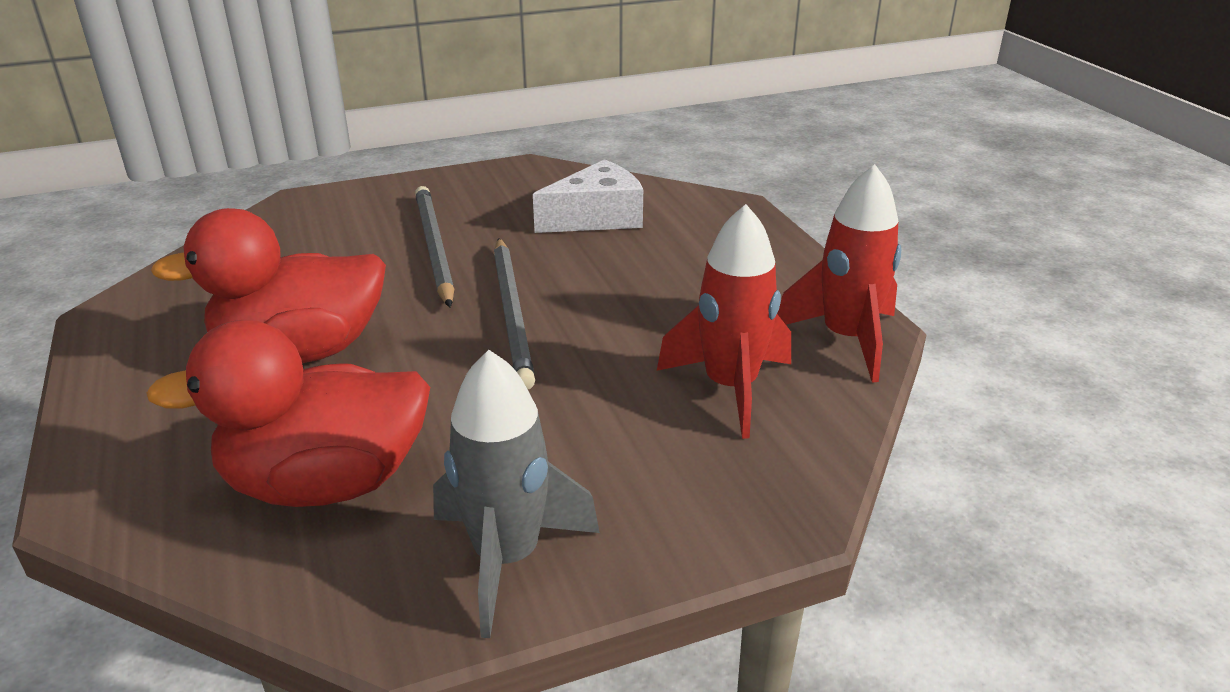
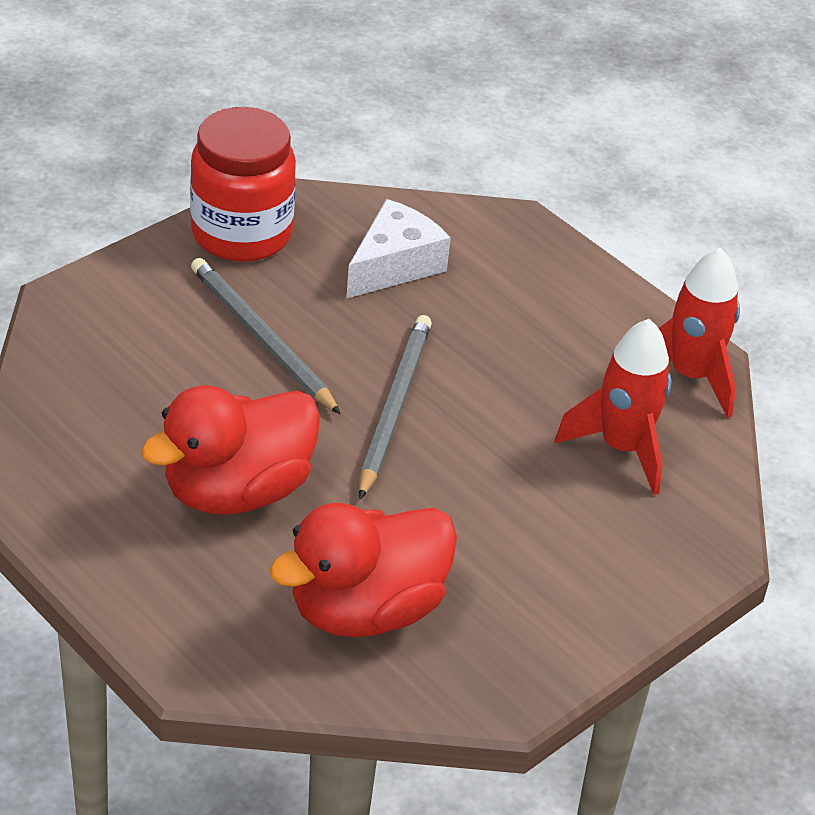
camera: 25 degrees left, 10 degrees up
grey rocket [433,350,600,638] -> none
grey pencil [494,238,535,389] -> grey pencil turned 135 degrees counterclockwise [359,315,432,499]
none -> red jar [190,107,296,262]

